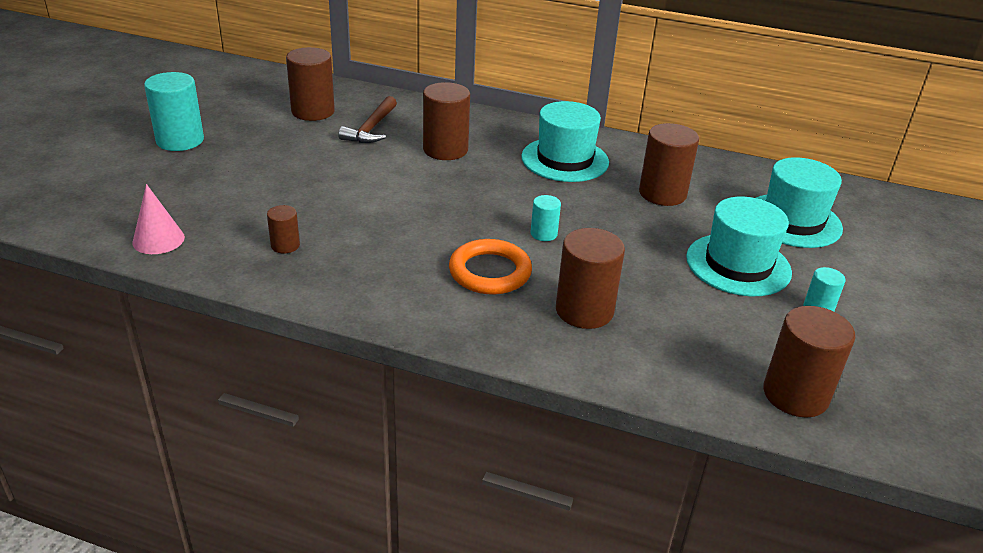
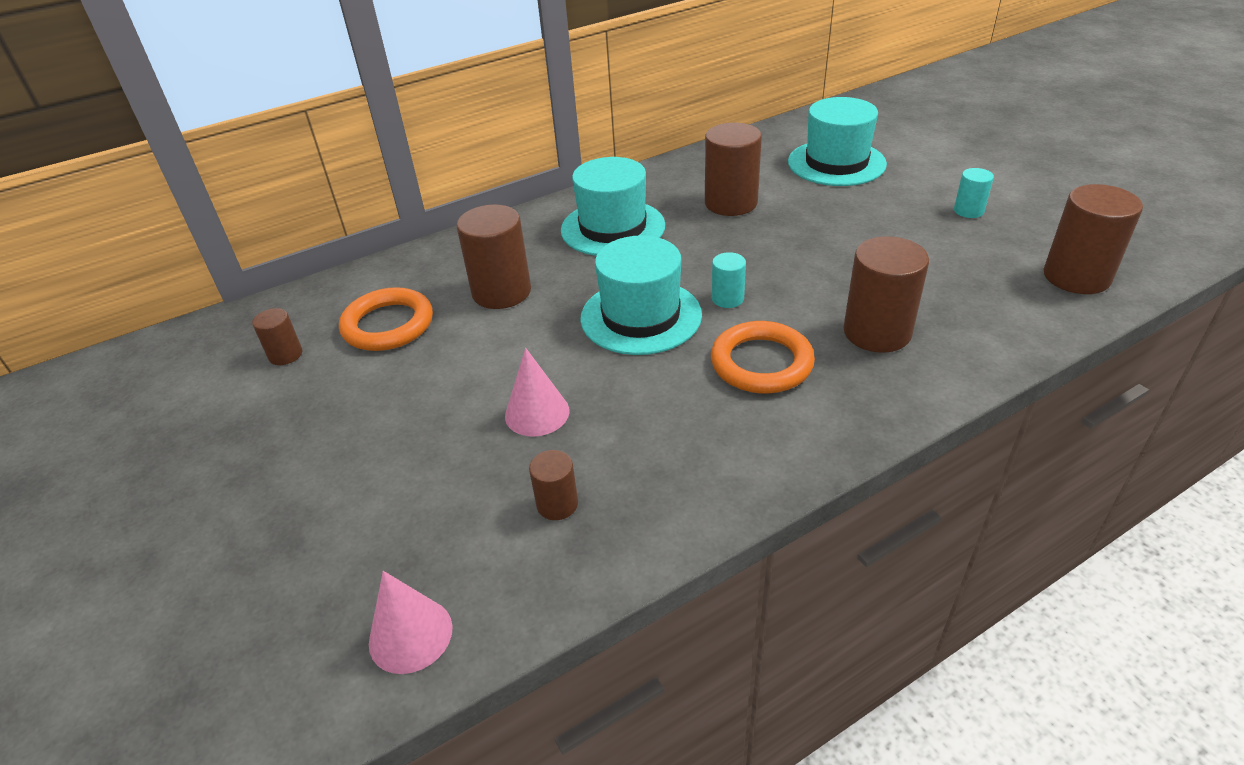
camera: 45 degrees left, 5 degrees up
turquoise cylinder [144,72,204,151] -> none
brown cylinder [286,47,335,121] -> brown cylinder [252,308,302,365], size x0.52
brown hammer [338,96,397,143] -> orange ring [339,287,433,351]
turquoise hat [686,197,792,296] -> turquoise hat moved to [580,235,702,355]
none -> pink cone [505,348,570,437]

